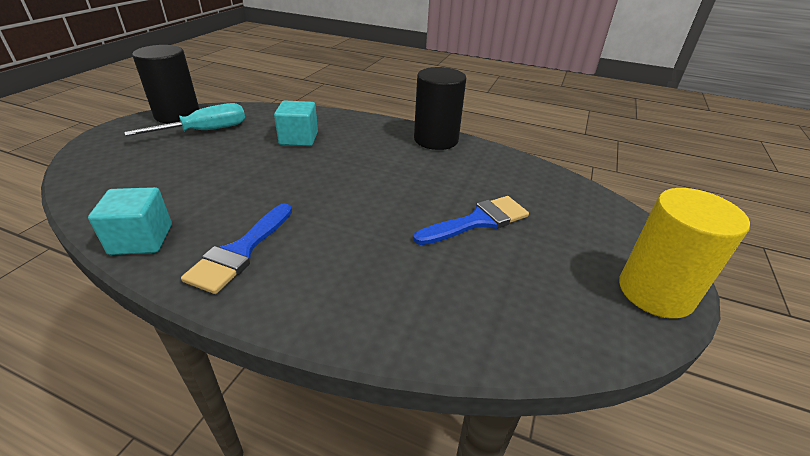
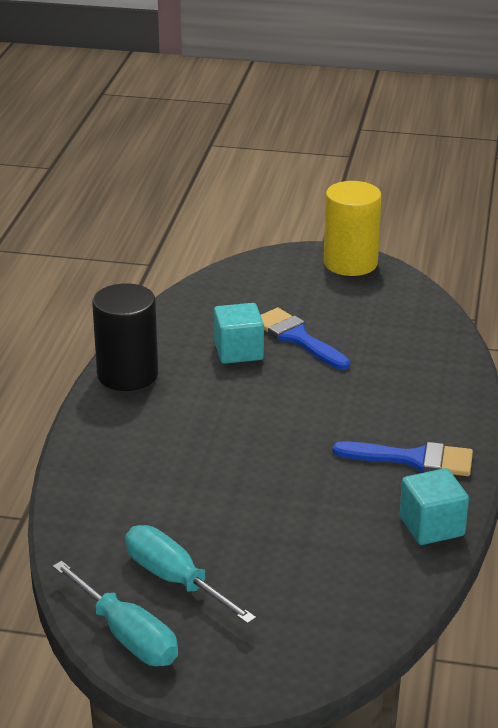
camera: 100 degrees left, 5 degrees down
black cylinder [132,45,199,124] -> turquoise screwdriver [53,561,178,666]
turquoise cube [274,100,318,146] -> turquoise cube moved to [214,303,264,364]

